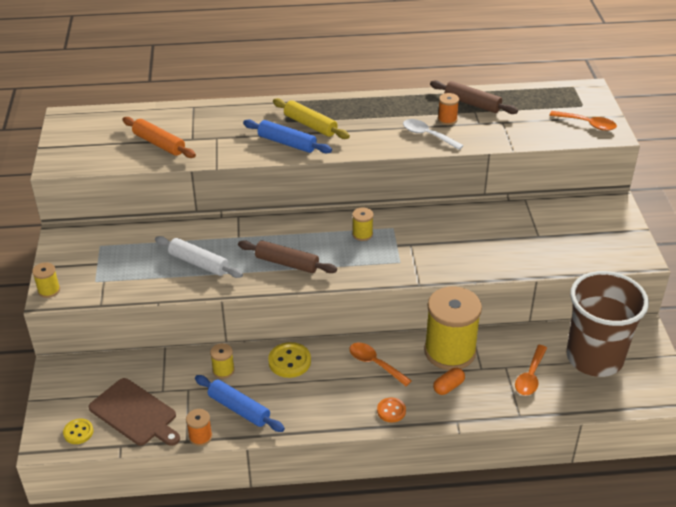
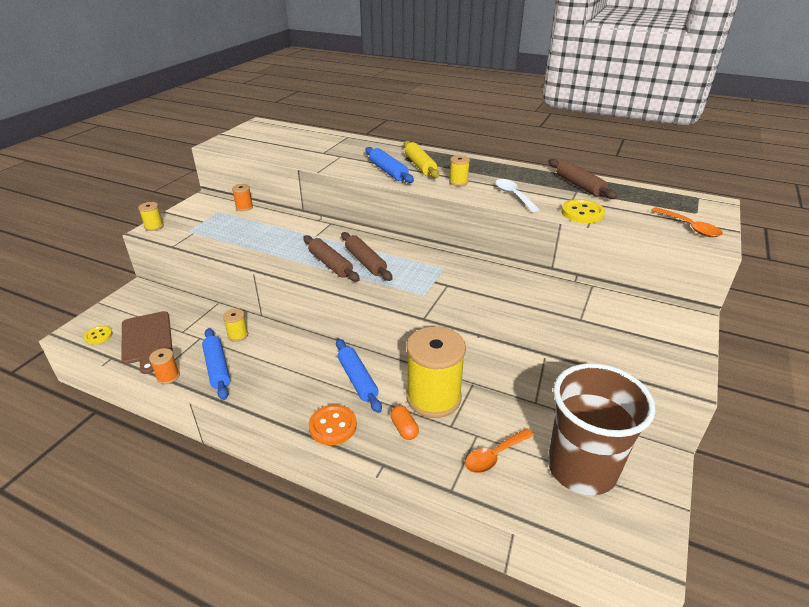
camera: 30 degrees right, 5 degrees down
orange rolling pin [122,117,196,158] -> none
white rolling pin [155,236,243,278] -> none
yellow button [268,342,311,378] -> yellow button moved to [561,199,605,223]
orange spoon [349,343,412,386] -> blue rolling pin [336,339,382,413]
yellow spool [352,207,373,241] -> yellow spool moved to [449,155,470,186]
orange button [377,398,406,423] -> orange button [309,405,357,445], size x1.55
orange capsule [433,368,465,395] -> orange capsule turned 75 degrees clockwise [390,405,419,440]
orange spool [438,93,459,125] -> orange spool moved to [232,184,253,211]
none -> brown rolling pin [341,232,393,281]

